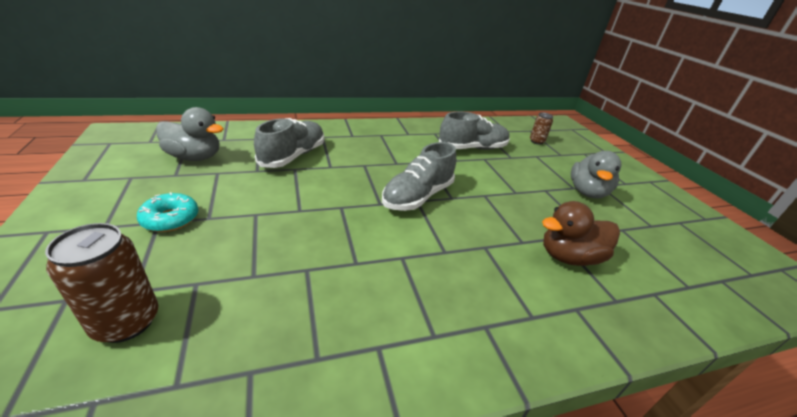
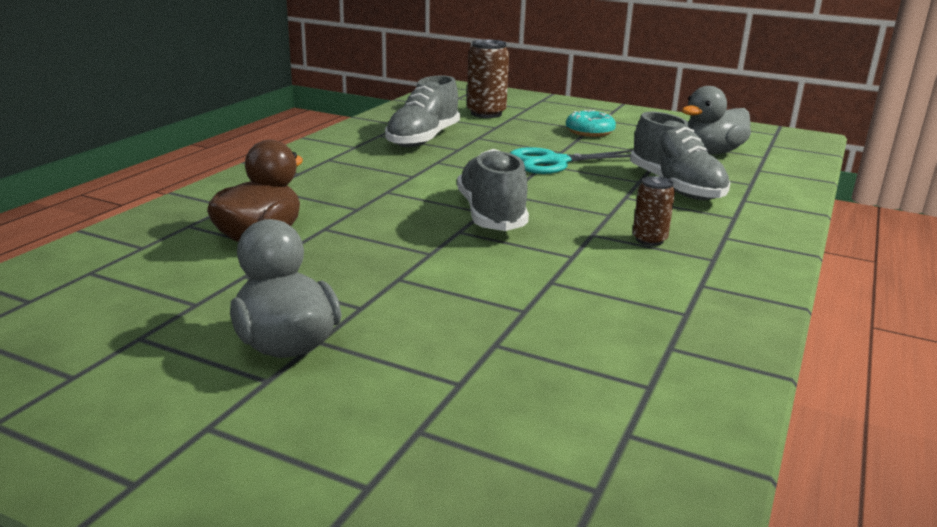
camera: 135 degrees right, 10 degrees down
grey shoe [439,112,510,150] -> grey shoe moved to [385,75,460,147]
brown can [530,112,553,145] -> brown can moved to [633,176,675,246]
none -> turquoise scissors [510,147,633,174]

